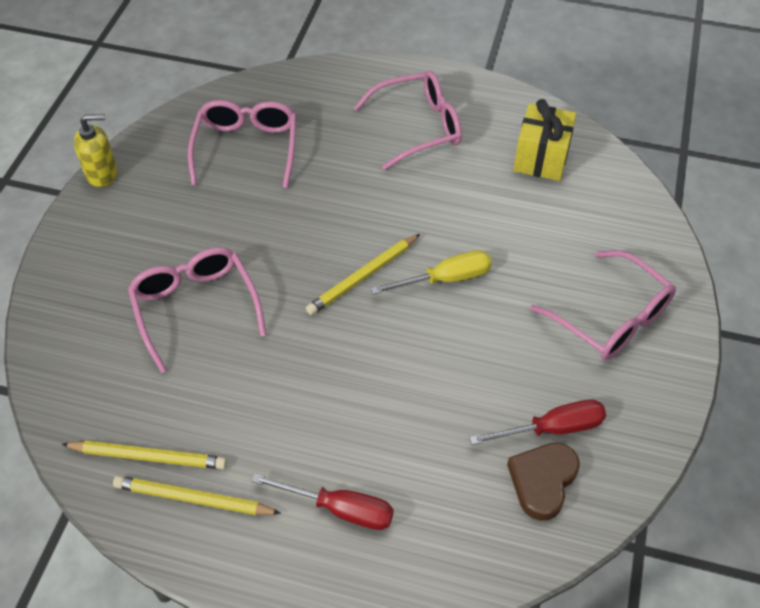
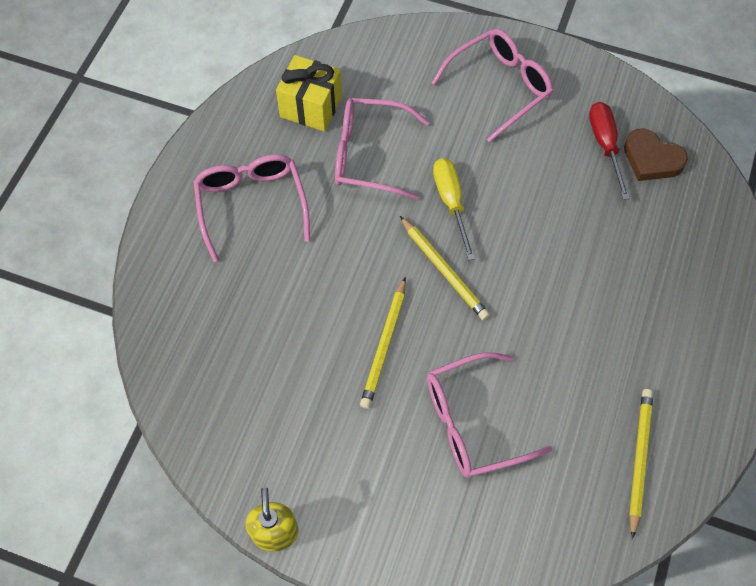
camera: 85 degrees left, 10 degrees up
yellow pencil [113,476,281,515] -> yellow pencil moved to [360,277,406,409]
pink glasses [188,100,296,188] -> pink glasses moved to [335,98,429,200]
red screwdriver [251,473,394,530] -> none

